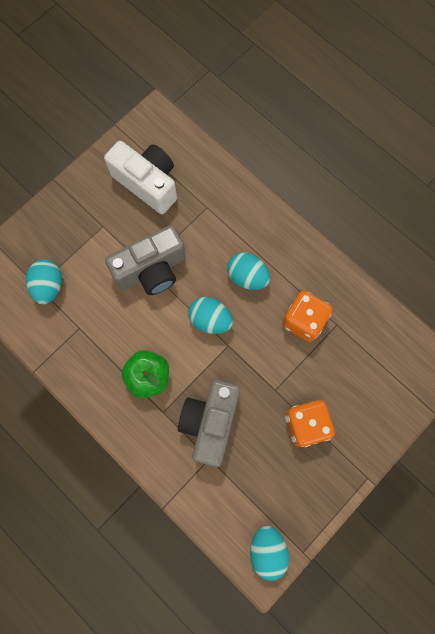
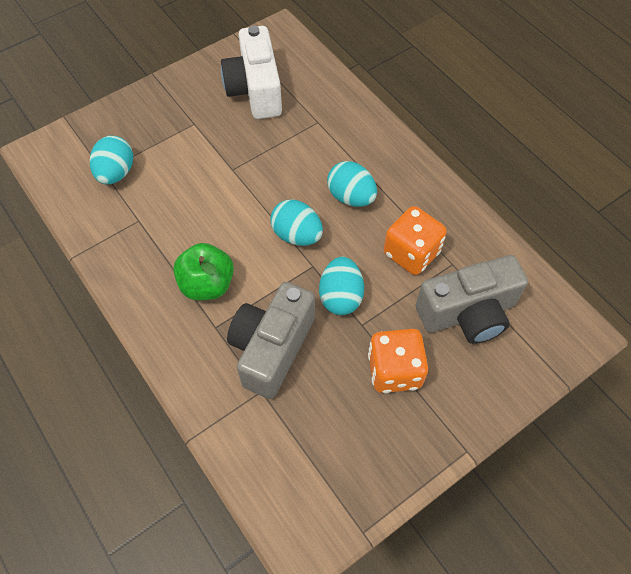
camera: 10 degrees right, 15 degrees down
white camera [104,141,177,214] -> white camera turned 150 degrees counterclockwise [221,26,282,119]
grey camera [105,225,186,295] -> grey camera moved to [416,255,528,344]
turquoise egg [250,526,289,581] -> turquoise egg moved to [319,257,364,315]

